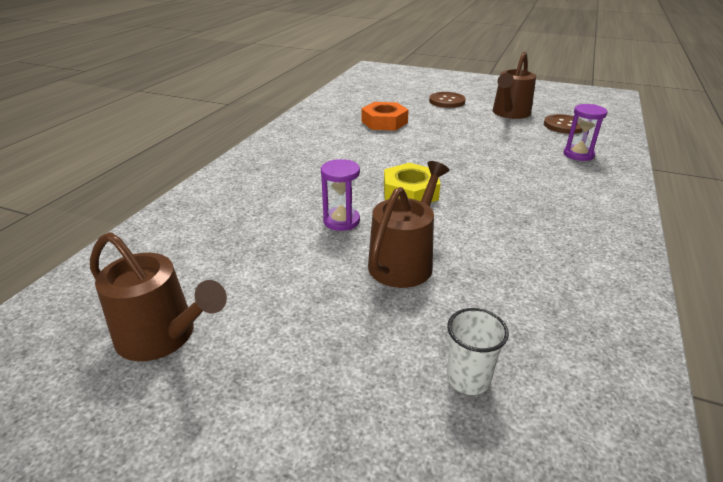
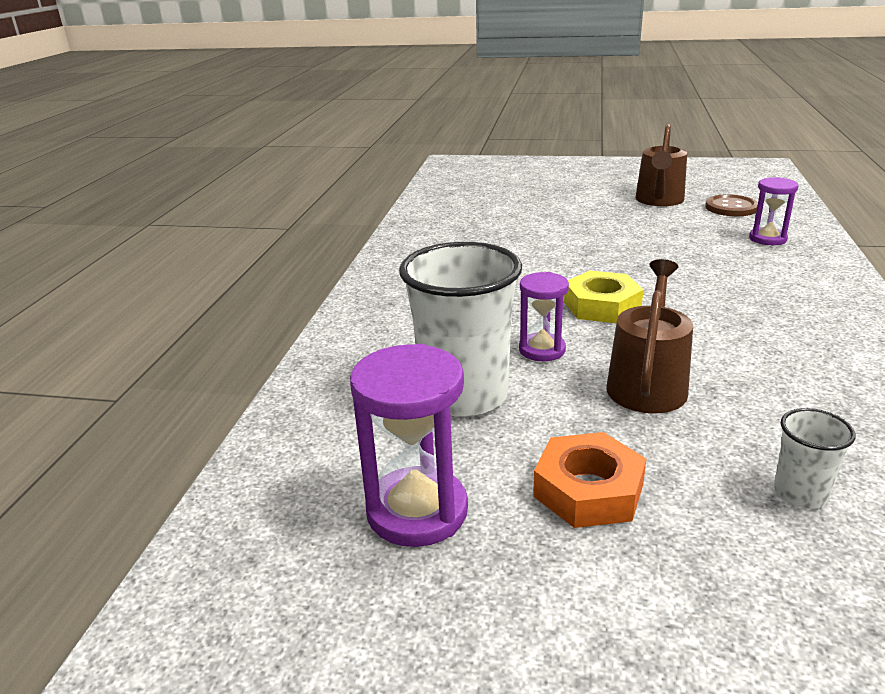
camera: 10 degrees left, 5 degrees down
brown watering can [90,232,227,361] -> purple hourglass [350,343,468,547]
orange nut [361,102,409,131] -> orange nut moved to [533,432,647,528]
brown button [429,92,466,108] -> none
none -> white cup [399,242,522,417]

